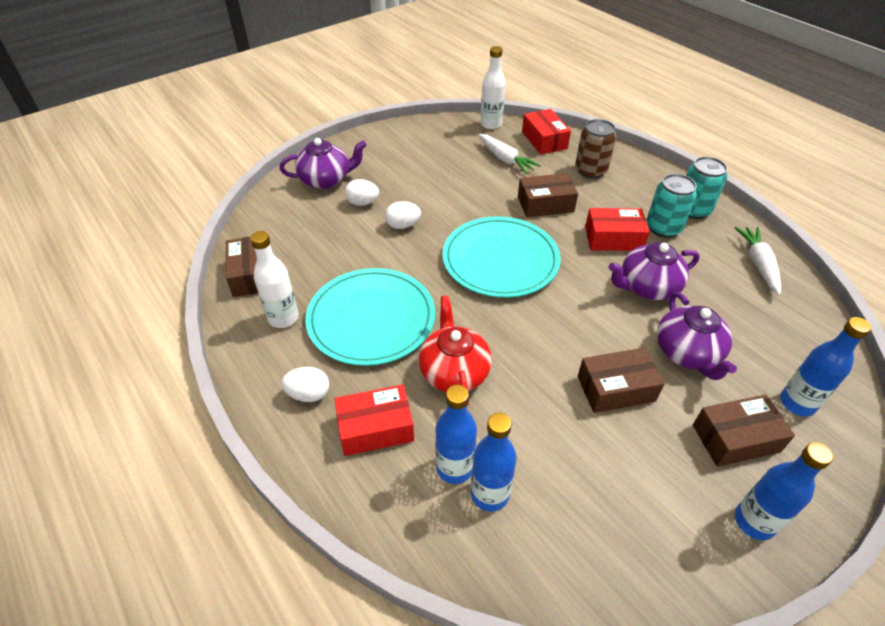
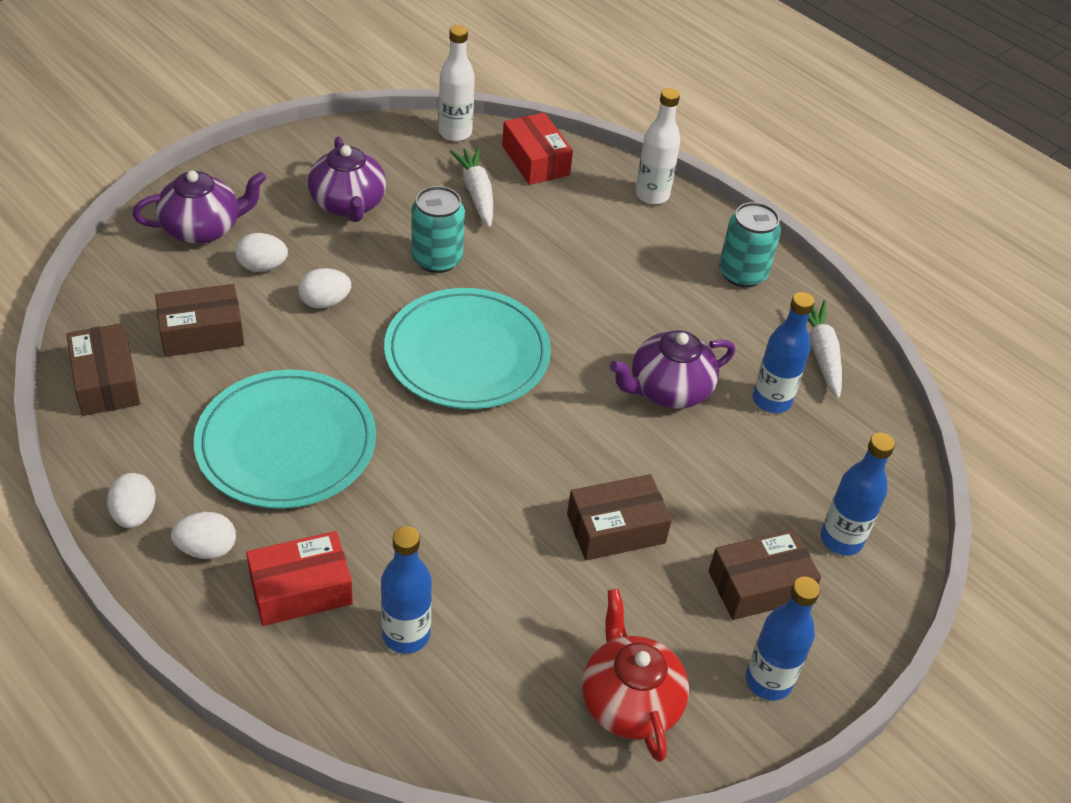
camera: 10 degrees left, 0 degrees up
white bottle [250,231,299,328] -> white bottle moved to [636,88,680,204]
red teapot [419,295,492,406] -> red teapot moved to [582,589,689,762]
blue bottle [471,413,517,512] -> blue bottle moved to [753,292,815,413]
white carrot [479,134,541,174] -> white carrot turned 150 degrees counterclockwise [450,147,493,227]
brown box [518,173,578,218] -> brown box moved to [155,284,244,357]
brown can [575,119,617,178] -> none
red box [585,208,650,251] -> none
turquoise can [646,174,697,238] -> turquoise can moved to [411,186,465,273]
purple teapot [657,292,737,380] -> purple teapot moved to [308,136,386,222]
none -> white egg [107,473,156,528]

